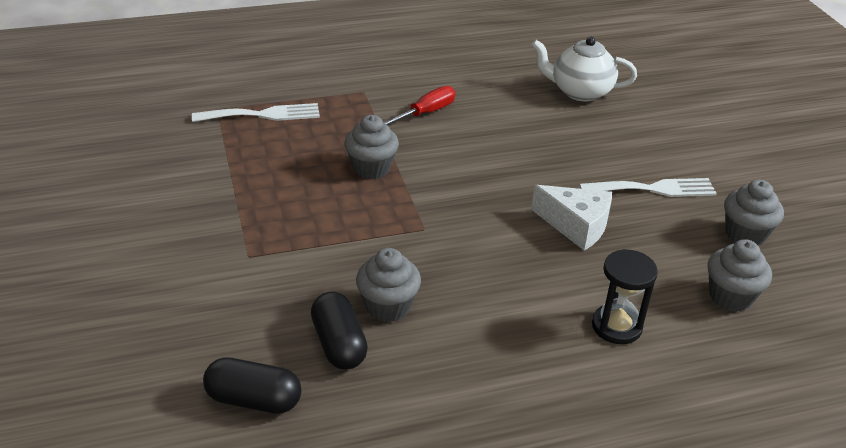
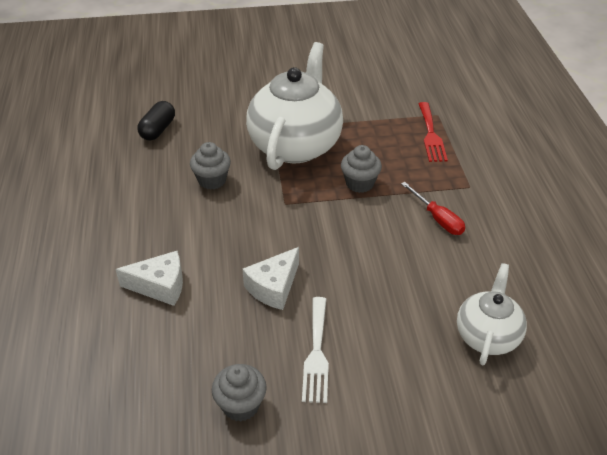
camera: 100 degrees right, 5 degrees up
white fork [192,103,320,122] -> red fork [419,102,448,162]
black capsule [311,291,368,370] -> none
black hourglass [592,249,658,344] -> white cheese [115,251,183,306]
grey cupcake [707,239,772,312] -> none
none -> white teapot [246,42,343,170]

